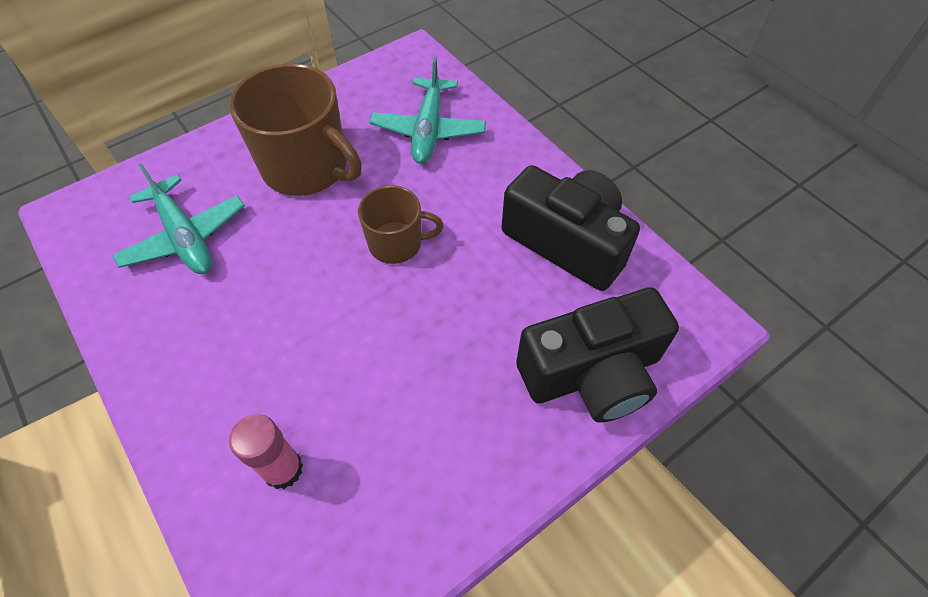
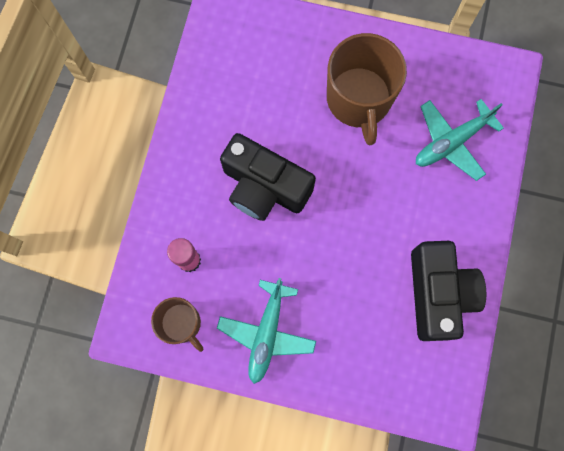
camera: 50 degrees right, 20 degrees up
turquoise plane [112,163,245,274] -> turquoise plane moved to [217,278,316,384]
brown mug [358,185,444,264] -> brown mug moved to [151,297,203,352]
black camera [516,287,679,423] -> black camera moved to [220,133,316,221]

